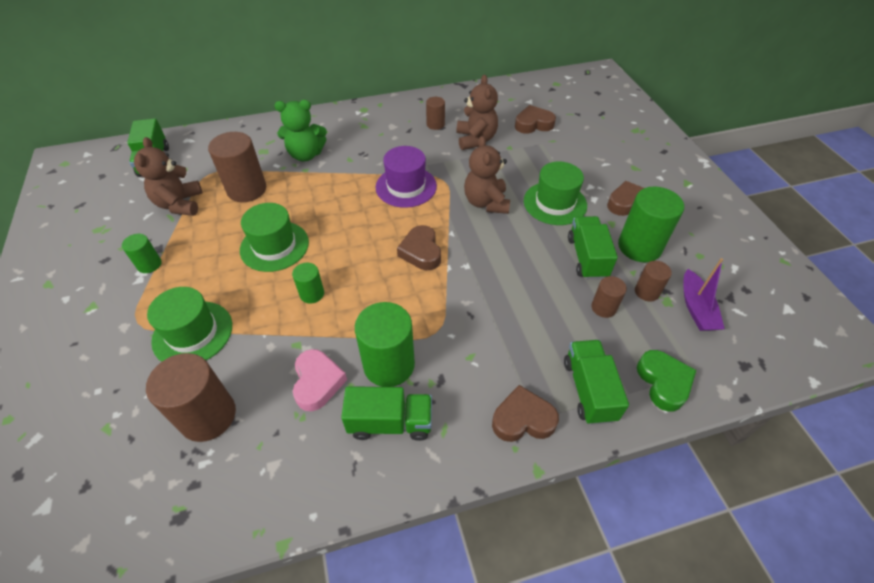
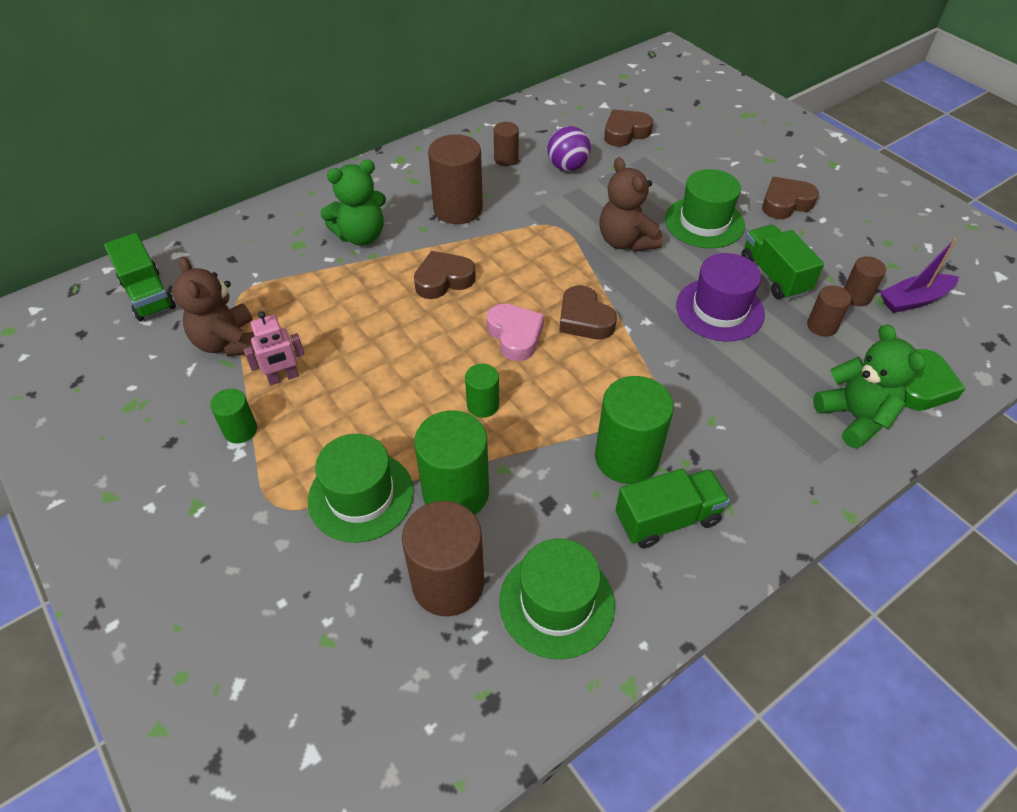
camera: 20 degrees left, 0 degrees up
brown cylinder [208,132,266,202] -> brown cylinder moved to [428,134,483,224]
green hat [240,203,309,272] -> green hat moved to [499,538,615,659]
pink heart [293,349,347,411] -> pink heart moved to [487,304,544,361]
purple hat [375,146,437,208] -> purple hat moved to [676,253,765,342]
brown teddy bear [456,75,498,150] -> purple ball [547,126,591,172]
brown heart [492,385,559,442] -> brown heart moved to [414,251,476,299]
green truck [564,340,629,425] -> green teddy bear [813,324,926,449]
green cylinder [618,187,684,262] -> green cylinder moved to [414,410,489,515]
green heart [637,350,696,412] -> green heart turned 60 degrees clockwise [904,349,966,411]
purple boat [683,258,725,331] -> purple boat turned 90 degrees clockwise [880,238,959,313]
none -> pink robot [244,311,304,385]

